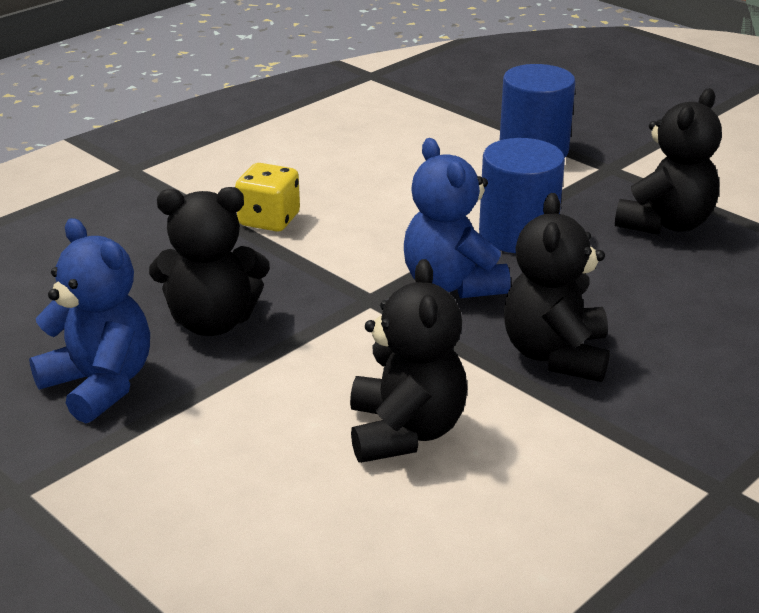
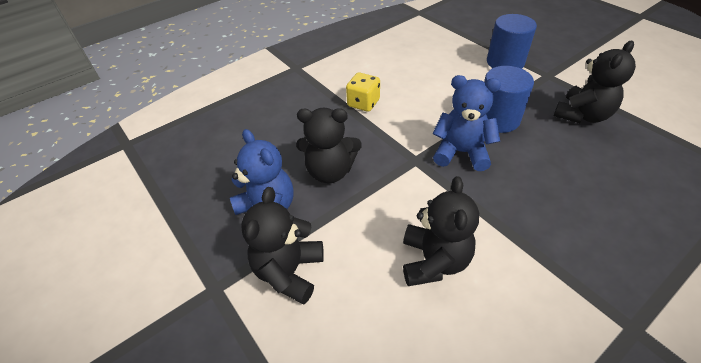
camera: 10 degrees right, 15 degrees up
blue teddy bear [404,138,511,298] -> blue teddy bear turned 120 degrees clockwise [432,75,501,171]
black teddy bear [504,193,610,382] -> black teddy bear moved to [241,187,324,305]

